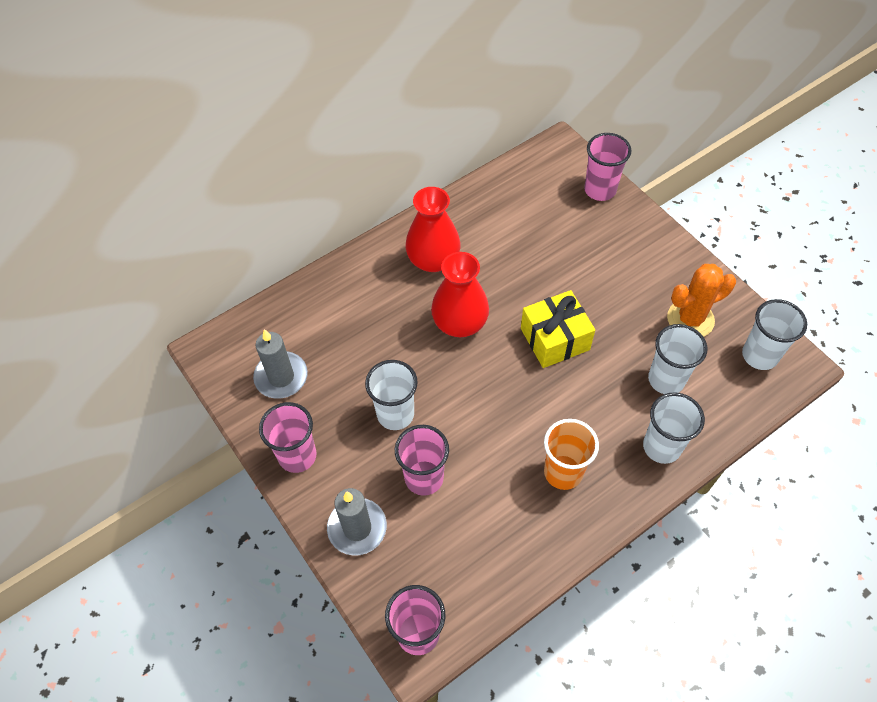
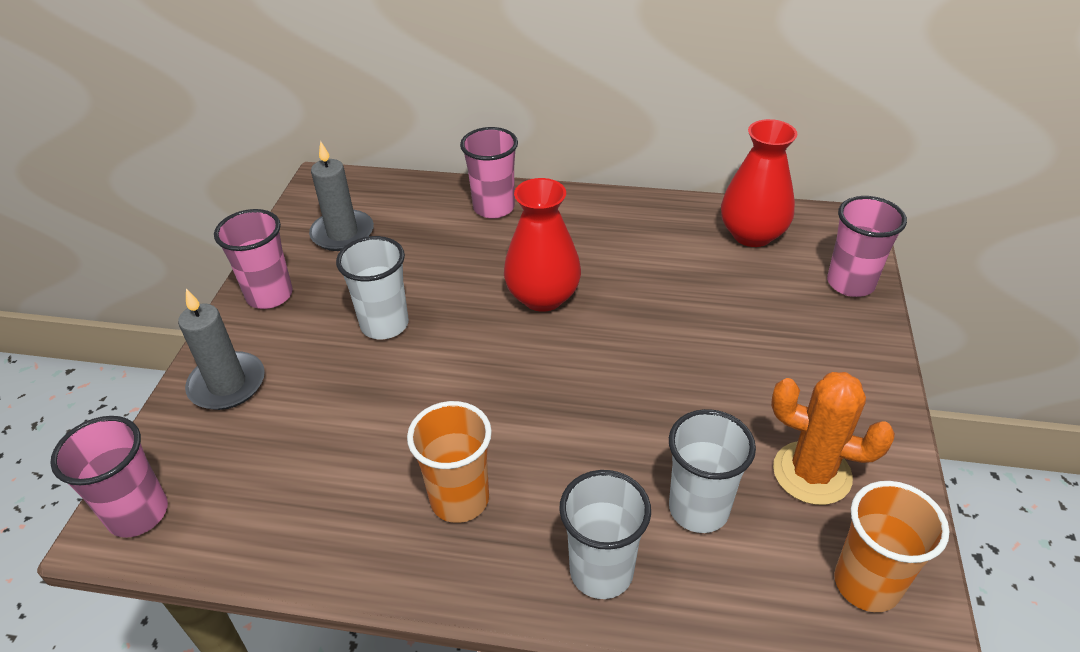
camera: 45 degrees right, 15 degrees down
pink cup [395,425,449,496] -> pink cup moved to [460,127,518,219]
red vase [406,187,461,272] -> red vase moved to [721,119,797,247]
yellow gift [521,290,595,368] -> none
white cup [742,299,807,370] -> orange cup [834,481,950,612]

